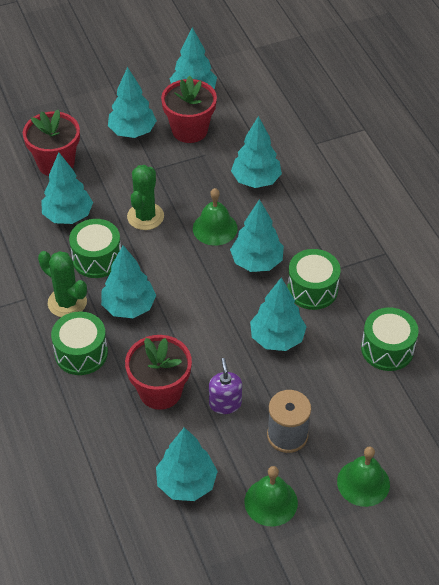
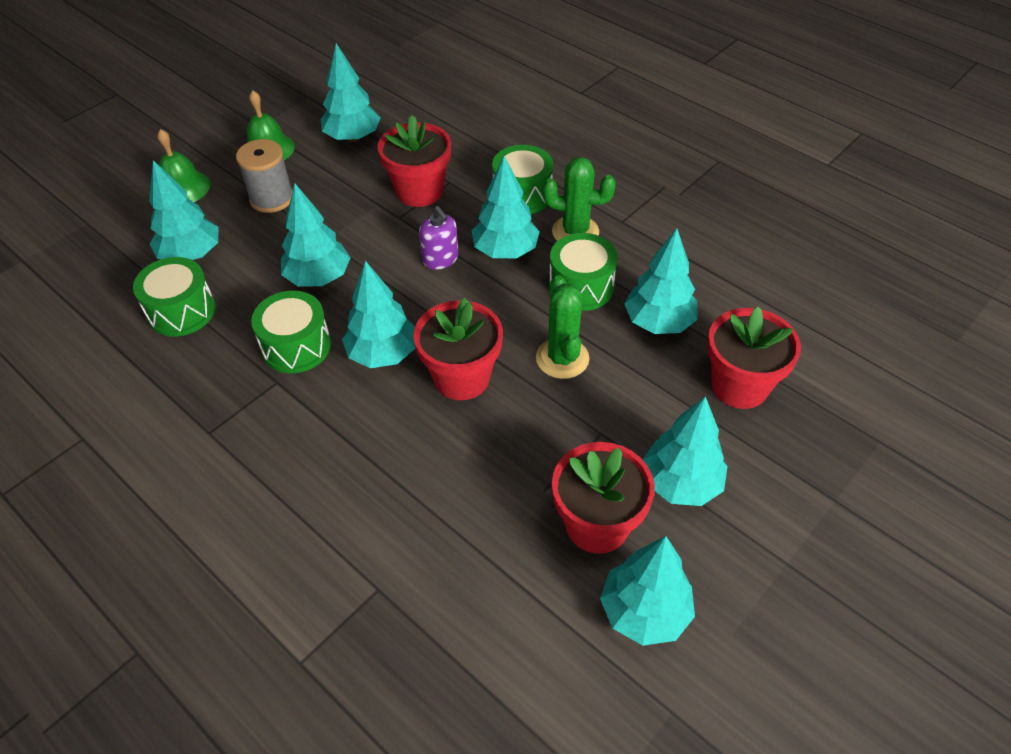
camera: 155 degrees right, 0 degrees up
green bell [193,188,238,246] -> red flower pot [413,298,503,400]
purple soap dispenser [209,358,242,414] -> purple soap dispenser moved to [419,206,459,270]
turquoise tree [231,116,282,188] -> turquoise tree moved to [149,160,218,260]

